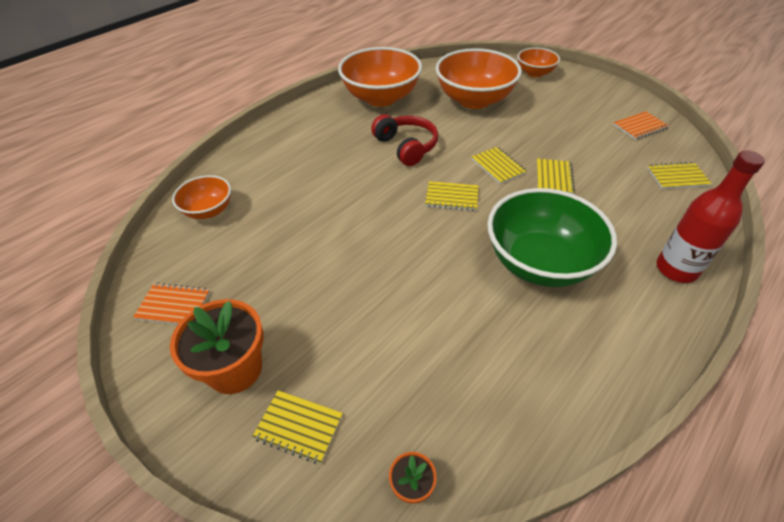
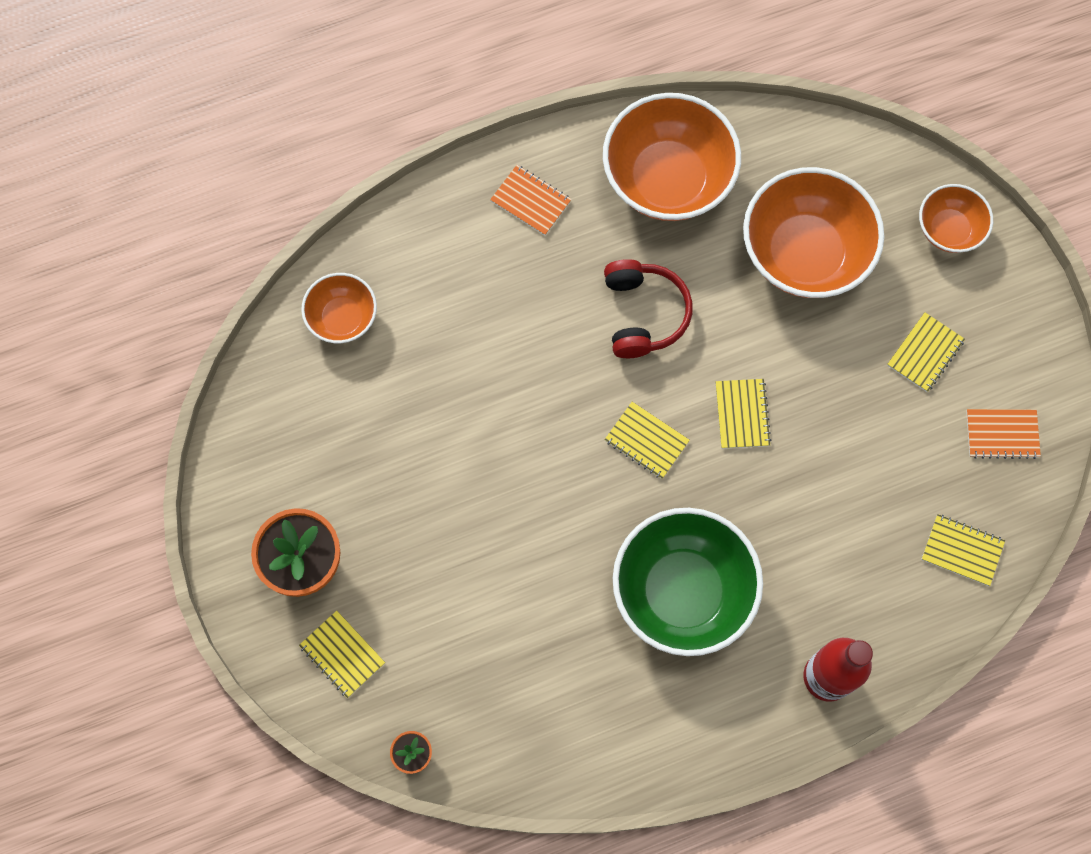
camera: 25 degrees right, 25 degrees up
orange notebook [133,283,210,324] -> orange notebook moved to [490,165,572,236]
yellow notebook [537,159,575,194] -> yellow notebook moved to [887,312,965,392]

